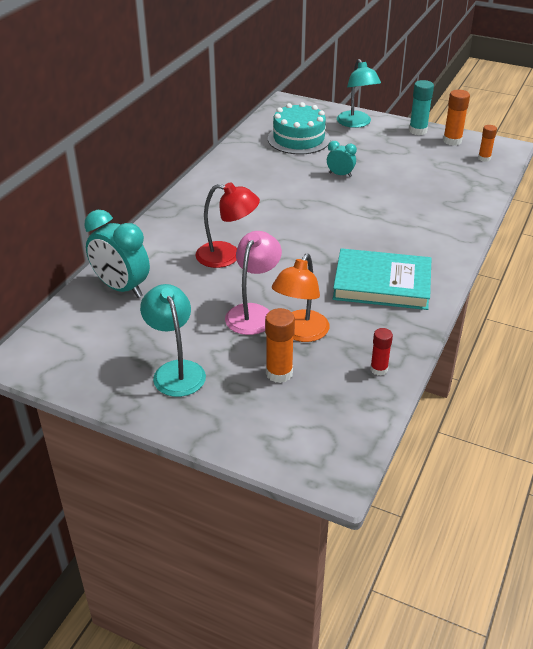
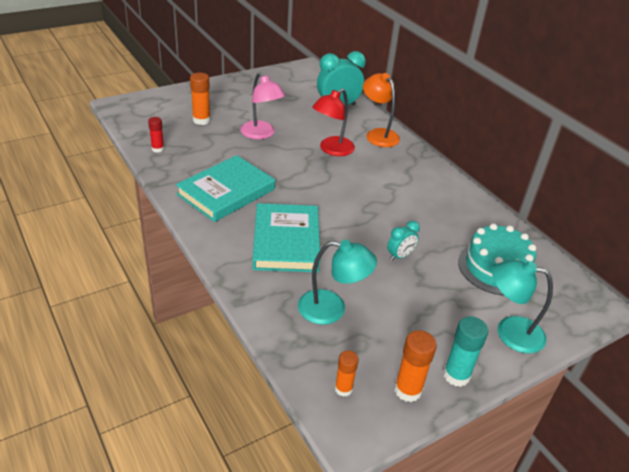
camera: 120 degrees right, 0 degrees up
turquoise lamp [140,284,206,397] -> turquoise lamp moved to [298,240,377,325]
orange lamp [272,254,329,342] -> orange lamp moved to [363,73,400,147]
none -> turquoise book [252,203,321,272]

